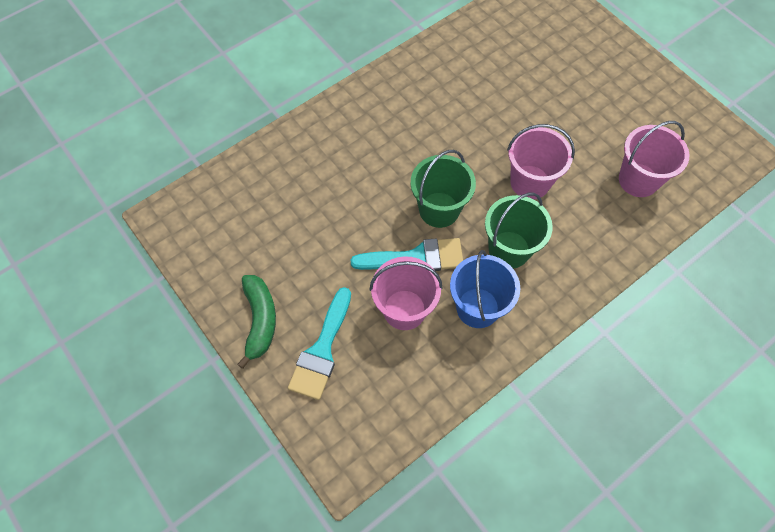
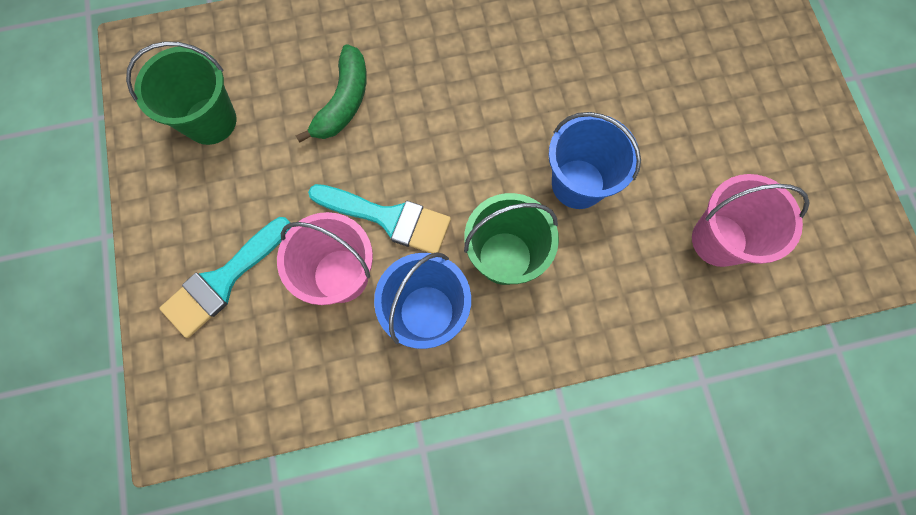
camera: 25 degrees right, 10 degrees up
green banana [237,275,276,369] -> green banana moved to [296,44,367,143]
green bucket [411,150,476,228] -> green bucket moved to [126,41,236,145]
pink bucket [507,124,575,199] -> blue bucket [549,112,641,209]

